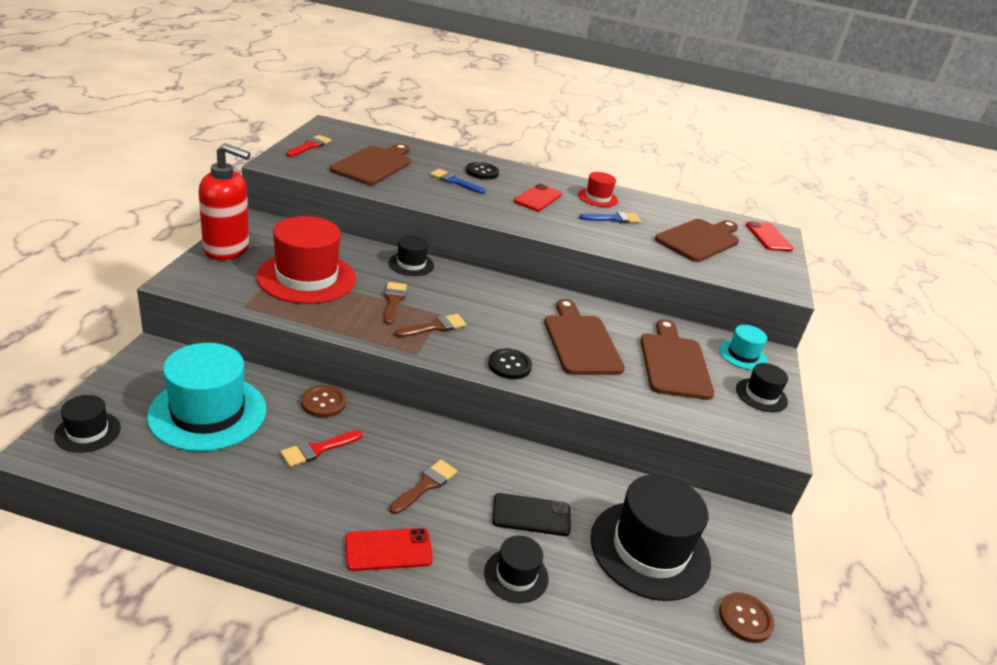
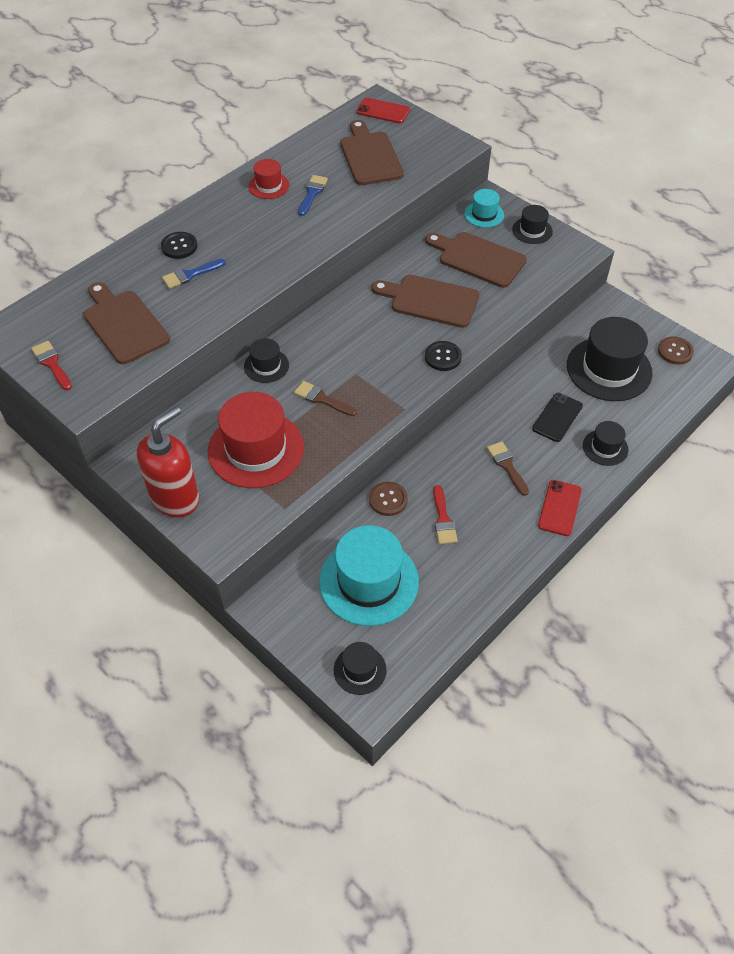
camera: 55 degrees left, 20 degrees up
brown brush [395,314,467,337] -> none
red phone [514,184,562,211] -> none

